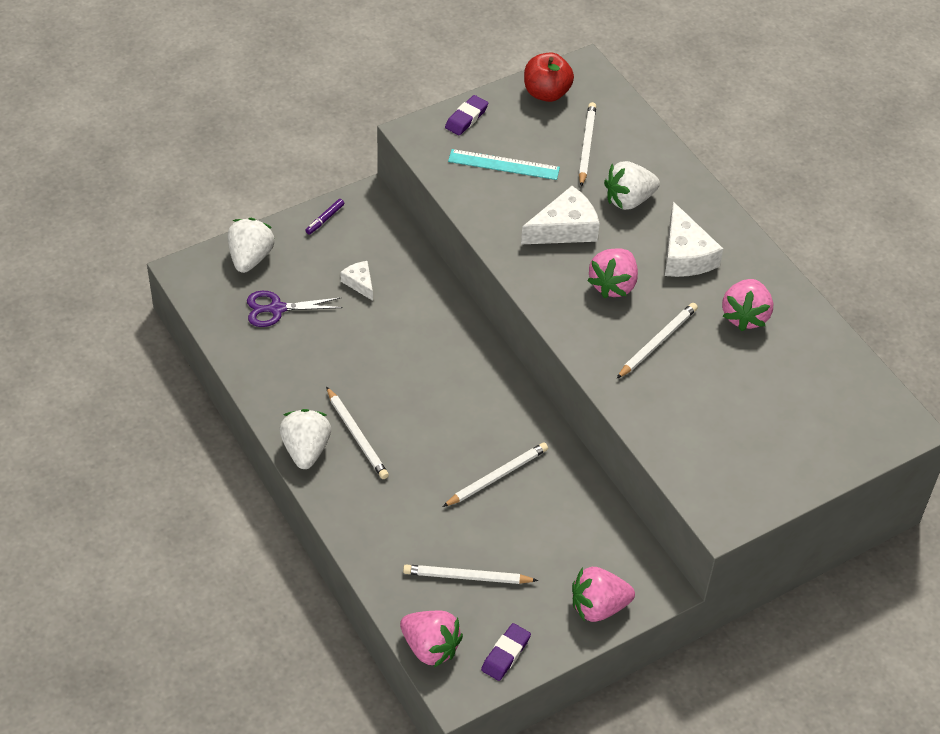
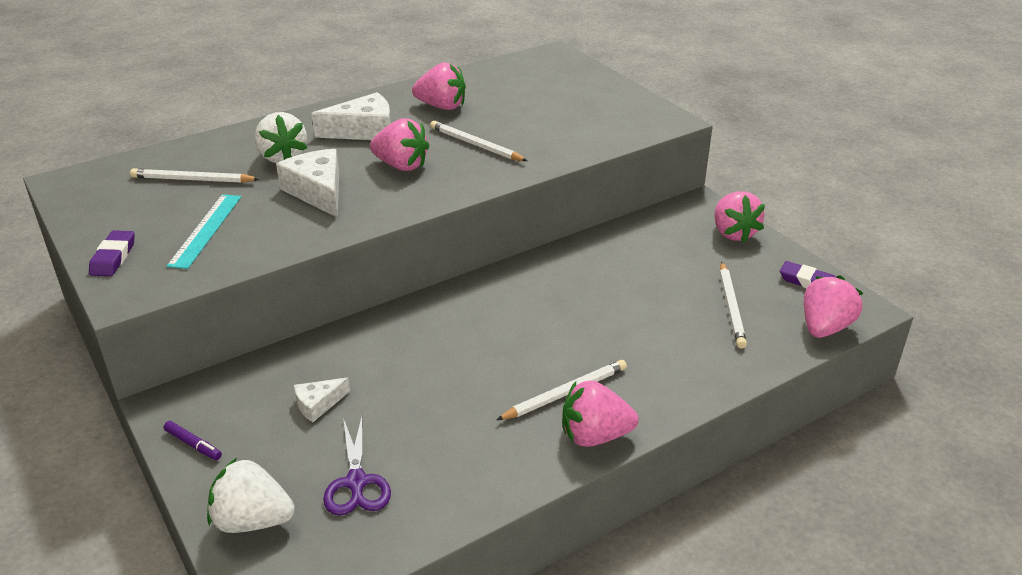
camera: 90 degrees left, 15 degrees down
white strawberry [280,409,331,469] -> pink strawberry [562,381,639,447]
white pencil [442,442,548,507] -> none
purple eraser [445,95,488,135] -> purple eraser turned 60 degrees clockwise [89,230,135,276]
red apple [524,52,574,102] -> none

